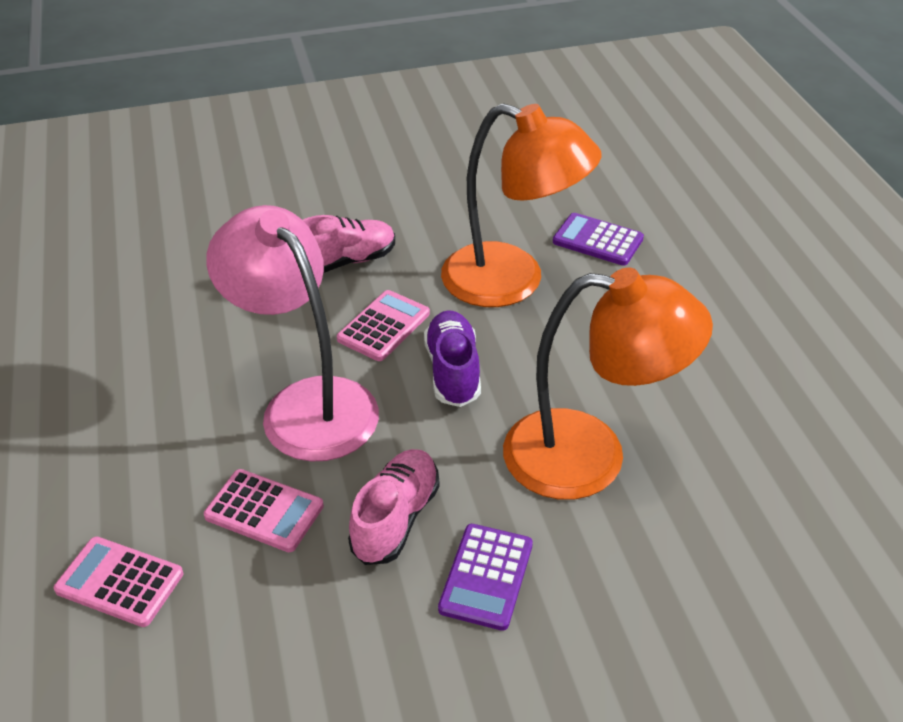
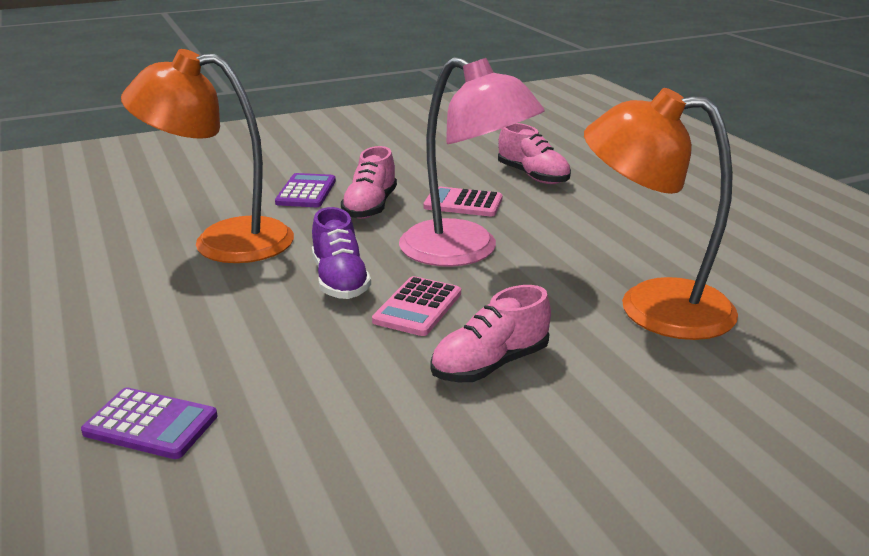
camera: 170 degrees right, 15 degrees down
pink calculator [54,536,183,627] -> pink shoe [498,123,571,184]
orange lamp [441,103,601,307] -> orange lamp moved to [584,88,738,340]

